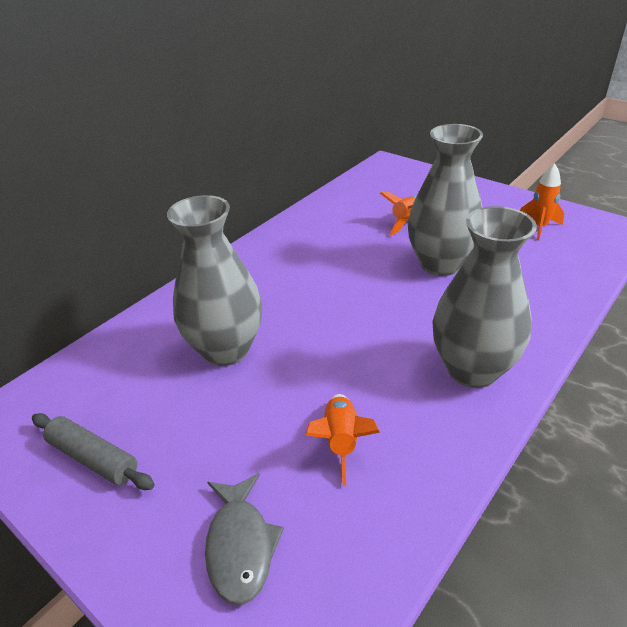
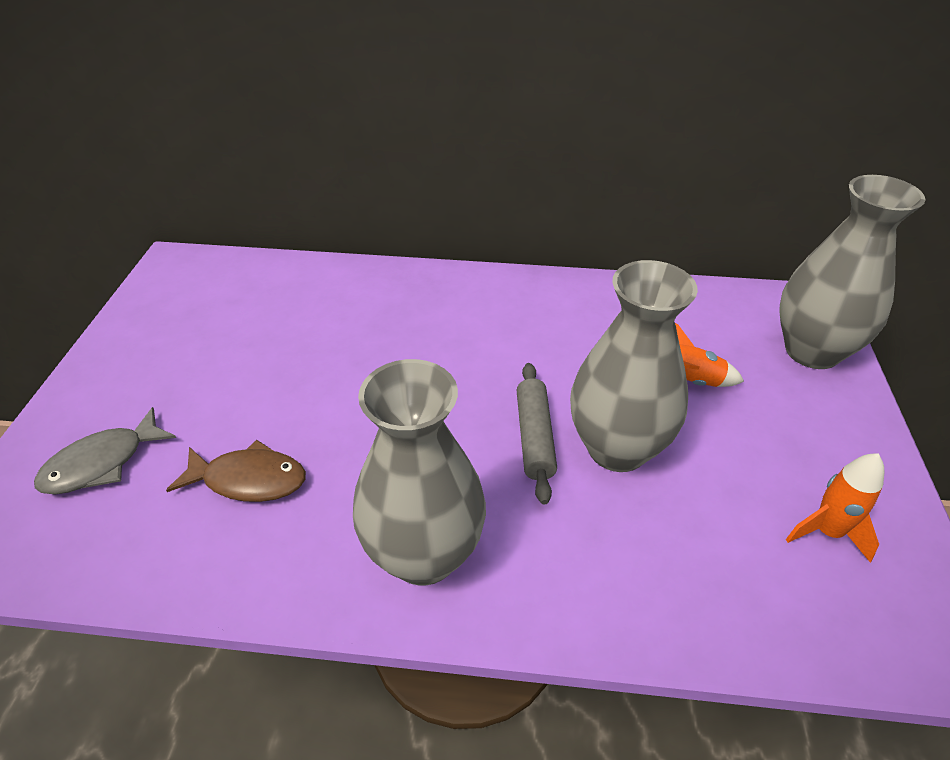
camera: 55 degrees right, 5 degrees up
grey rolling pin [32,413,155,490] -> grey rolling pin moved to [516,363,557,505]
grey vase [167,195,262,366] -> grey vase moved to [779,175,925,369]
orange rocket [305,394,380,486] -> brown fish [166,440,306,502]

